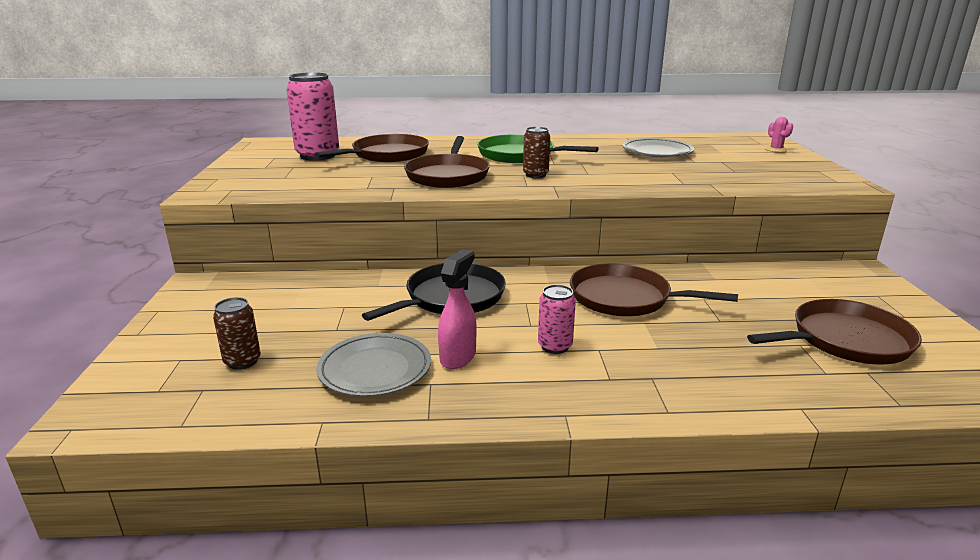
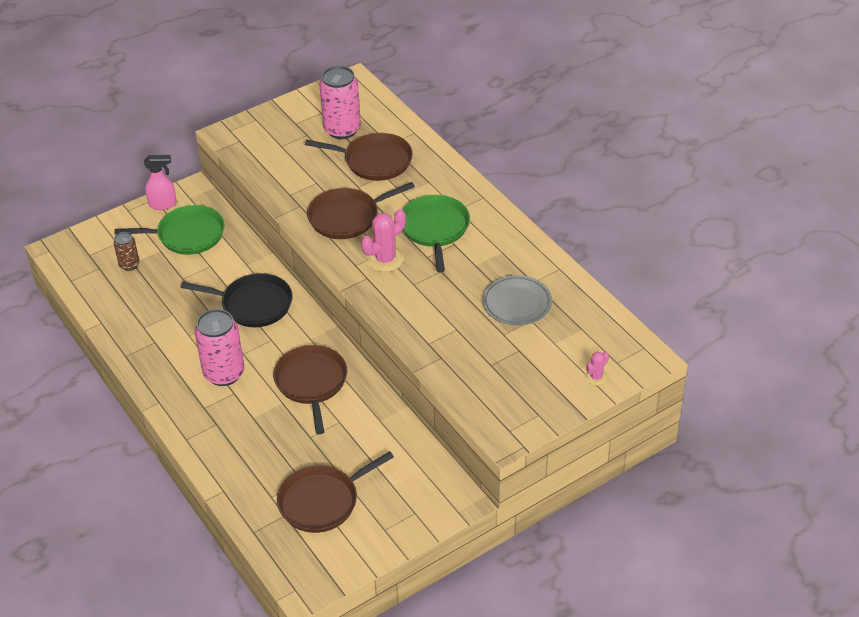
camera: 60 degrees right, 20 degrees up
grey plate [316,333,431,397] -> none
pink spray bottle [438,249,477,369] -> pink spray bottle moved to [144,155,177,210]
brown can [523,127,550,178] -> pink cactus [361,209,406,272]
pink can [538,284,576,354] -> pink can [195,309,244,386], size x1.86
brown pan [747,299,922,365] -> brown pan turned 105 degrees clockwise [277,451,394,533]
none -> green pan [114,205,225,255]

